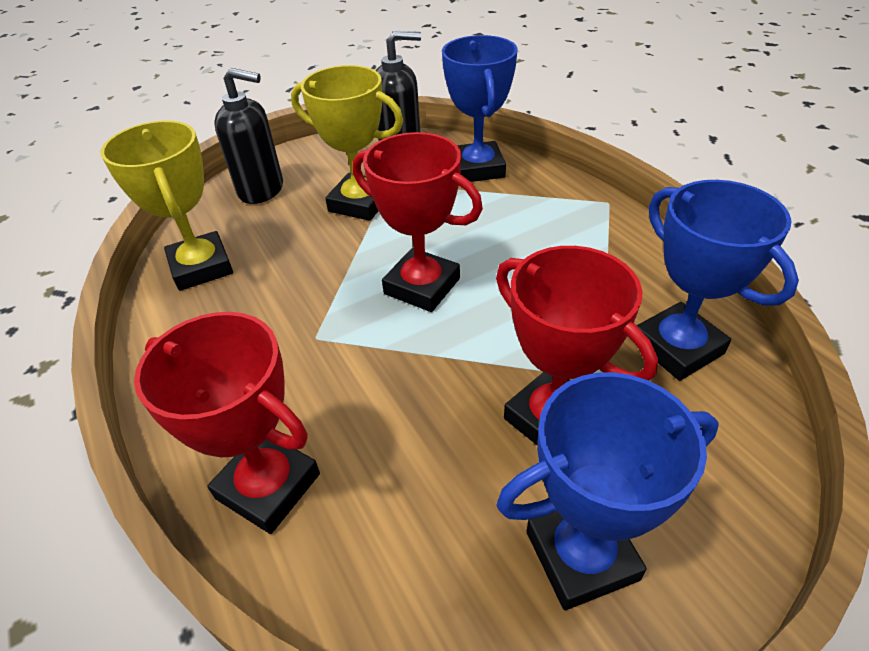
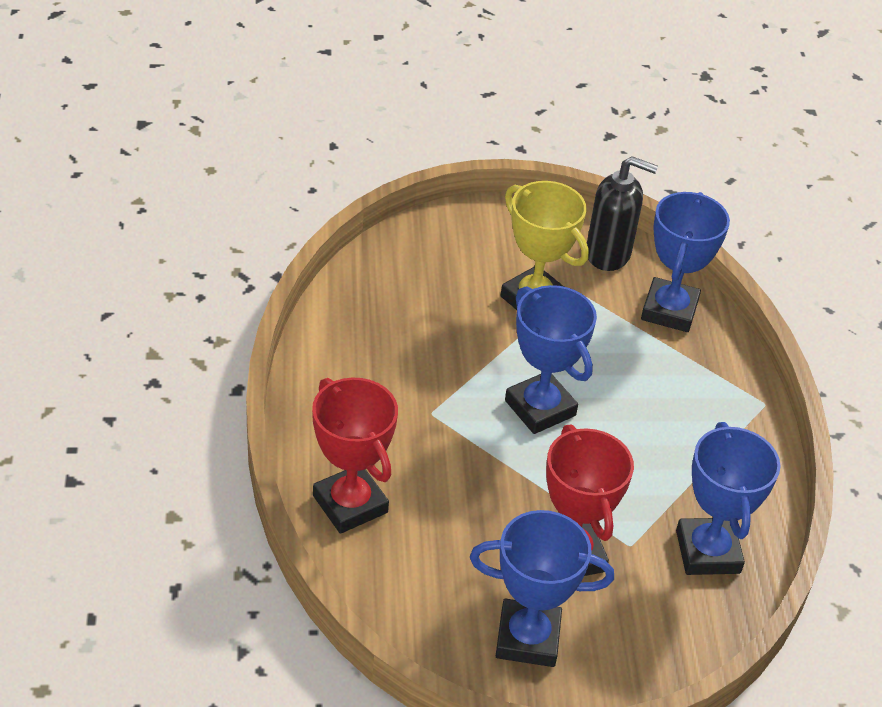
camera: 20 degrees right, 0 degrees up
yellow trophy [101,121,233,291] -> none
black soap dispenser [214,68,283,204] -> none
red trophy [353,132,483,312] -> blue trophy [505,285,597,434]

